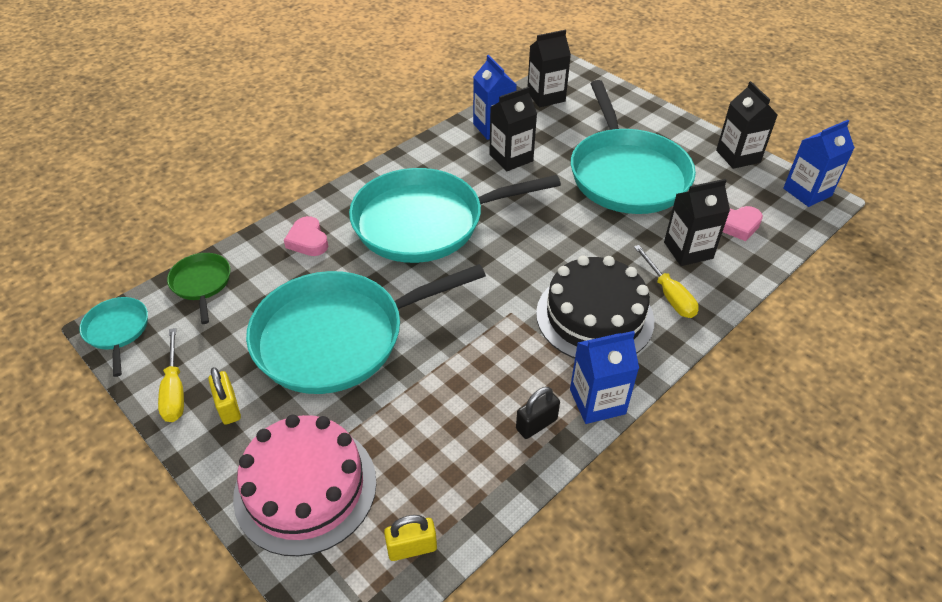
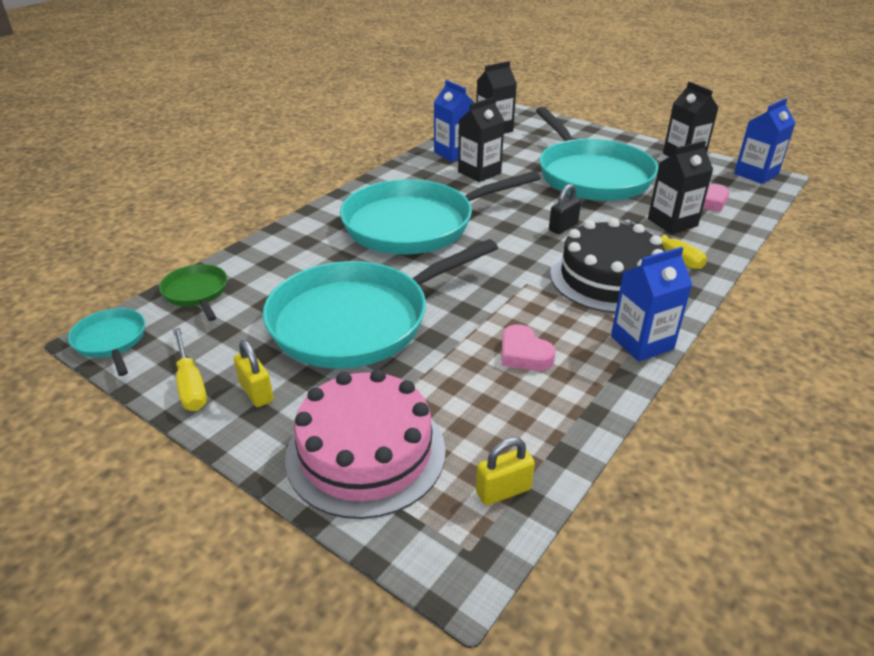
camera: 10 degrees left, 10 degrees down
pink heart [284,216,328,256] -> pink heart moved to [502,324,556,371]
black padlock [516,387,560,439] -> black padlock moved to [549,184,581,234]

